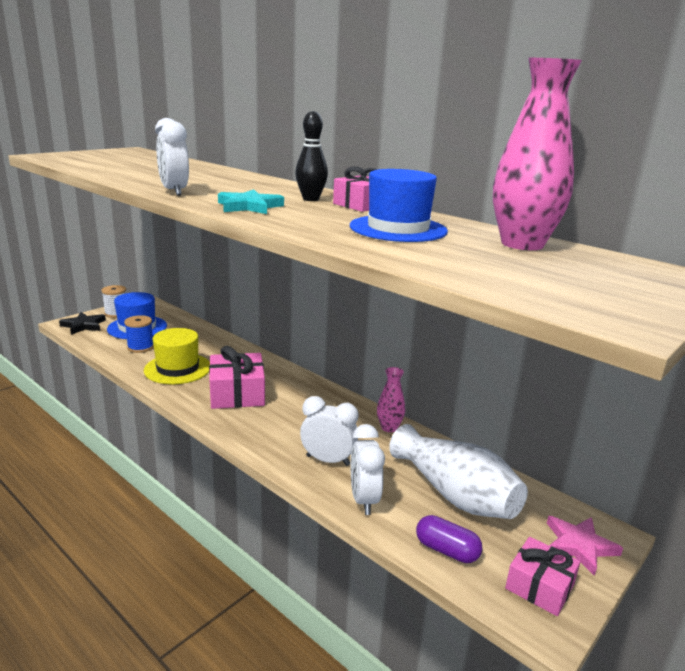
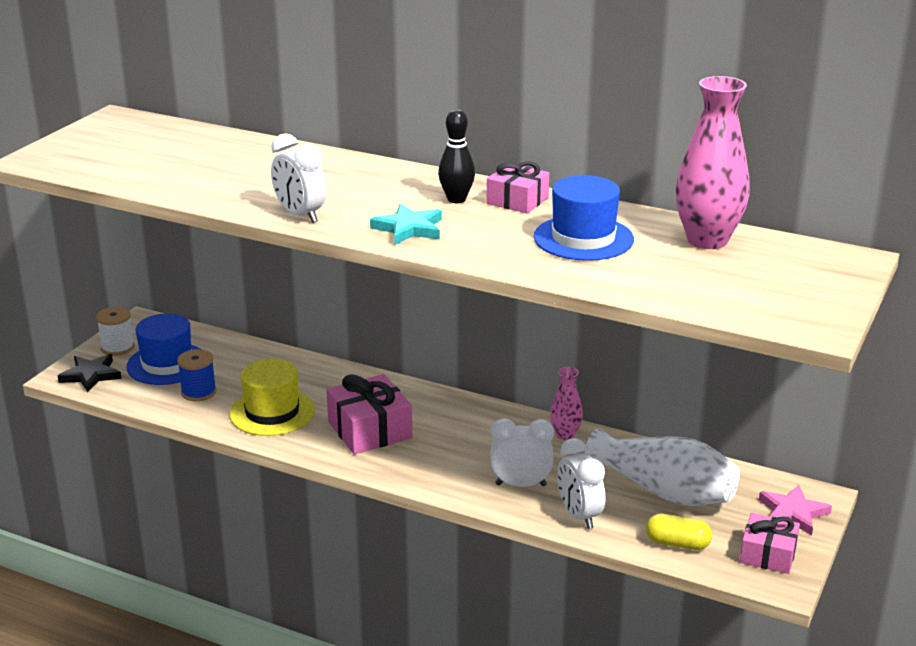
camera: 15 degrees left, 5 degrees up
purple capsule [416,515,482,563] -> yellow capsule [646,514,712,550]

